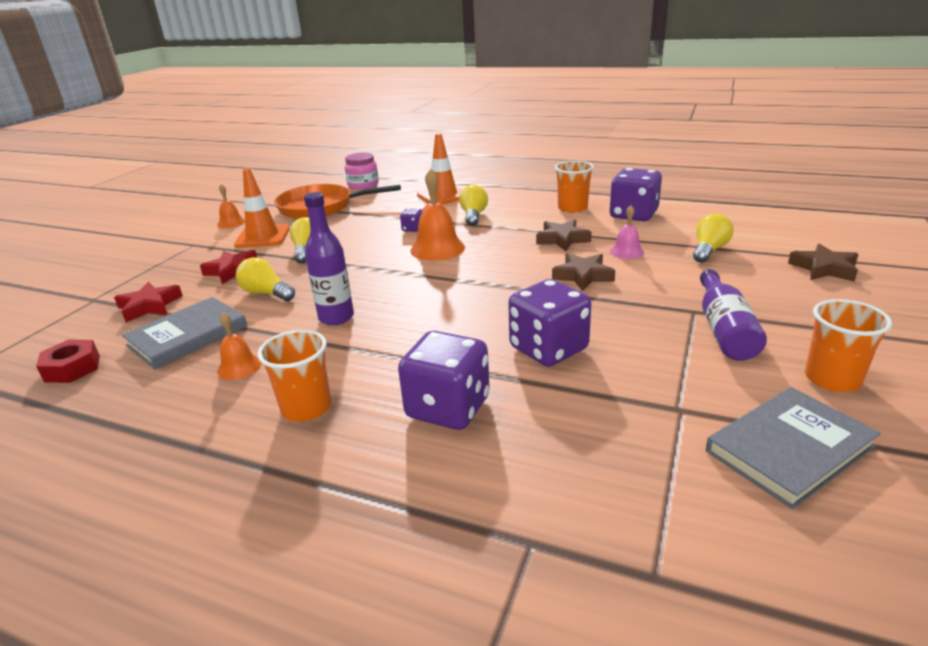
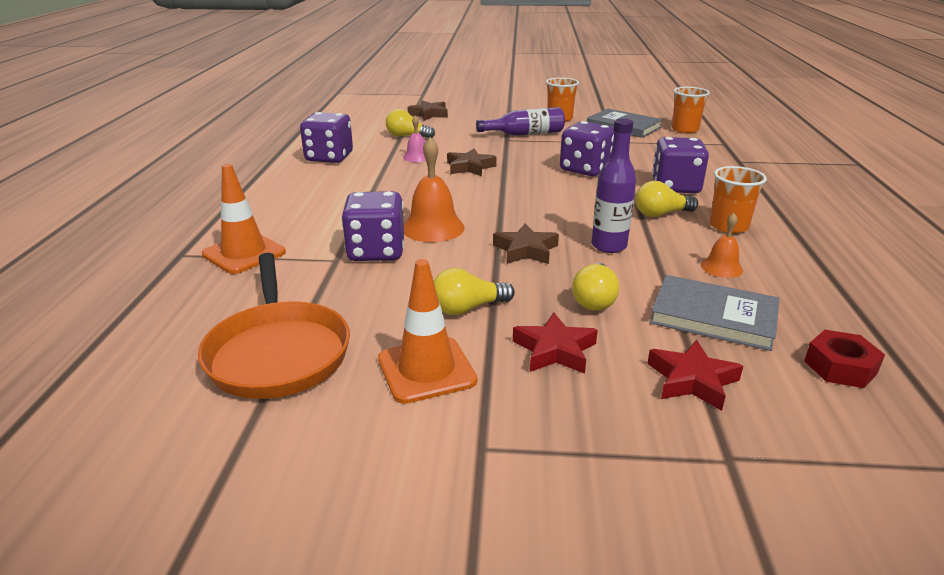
camera: 110 degrees left, 0 degrees up
orange bell [217,184,245,228] -> none
pink jar [345,153,379,189] -> none
purple dice [400,208,422,232] -> purple dice [341,191,404,261], size x2.20
yellow light bulb [459,185,488,226] -> yellow light bulb moved to [635,181,698,217]
brown star [536,220,592,251] -> brown star moved to [493,224,559,264]
orange cup [555,161,594,213] -> orange cup moved to [672,87,710,134]

